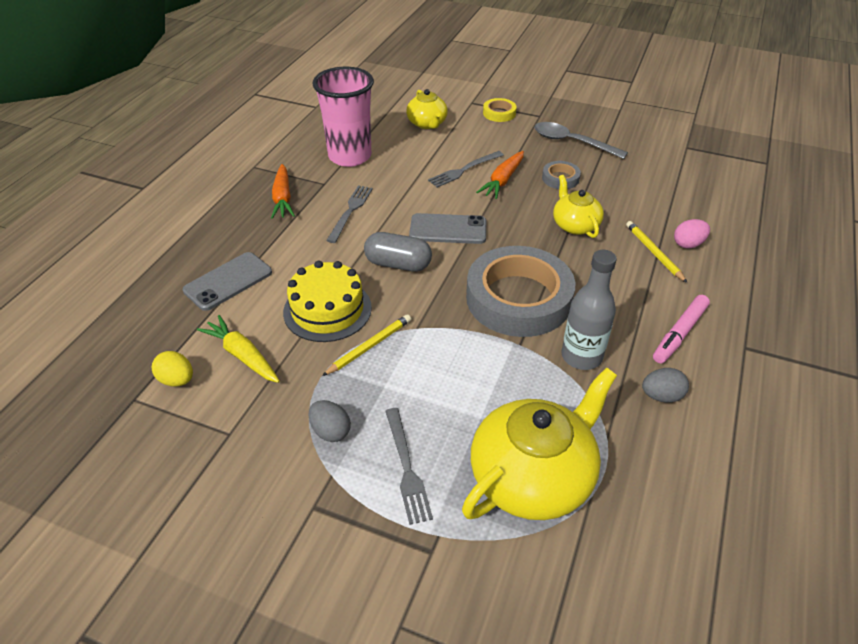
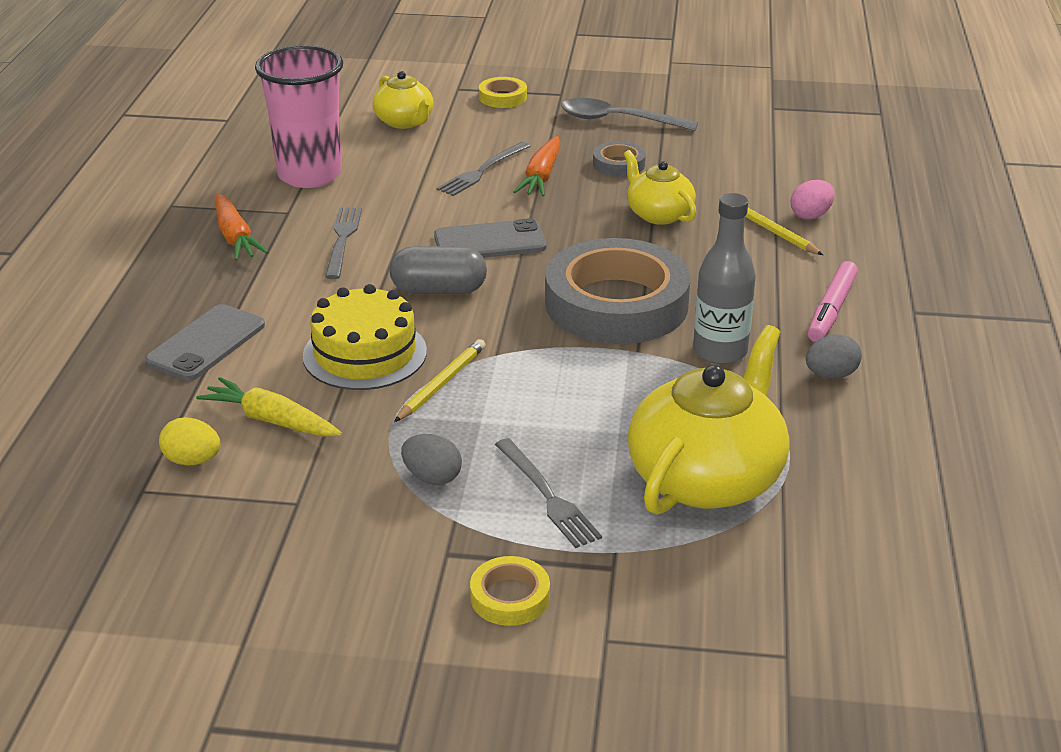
camera: 15 degrees left, 10 degrees down
none -> yellow tape [470,556,550,626]

